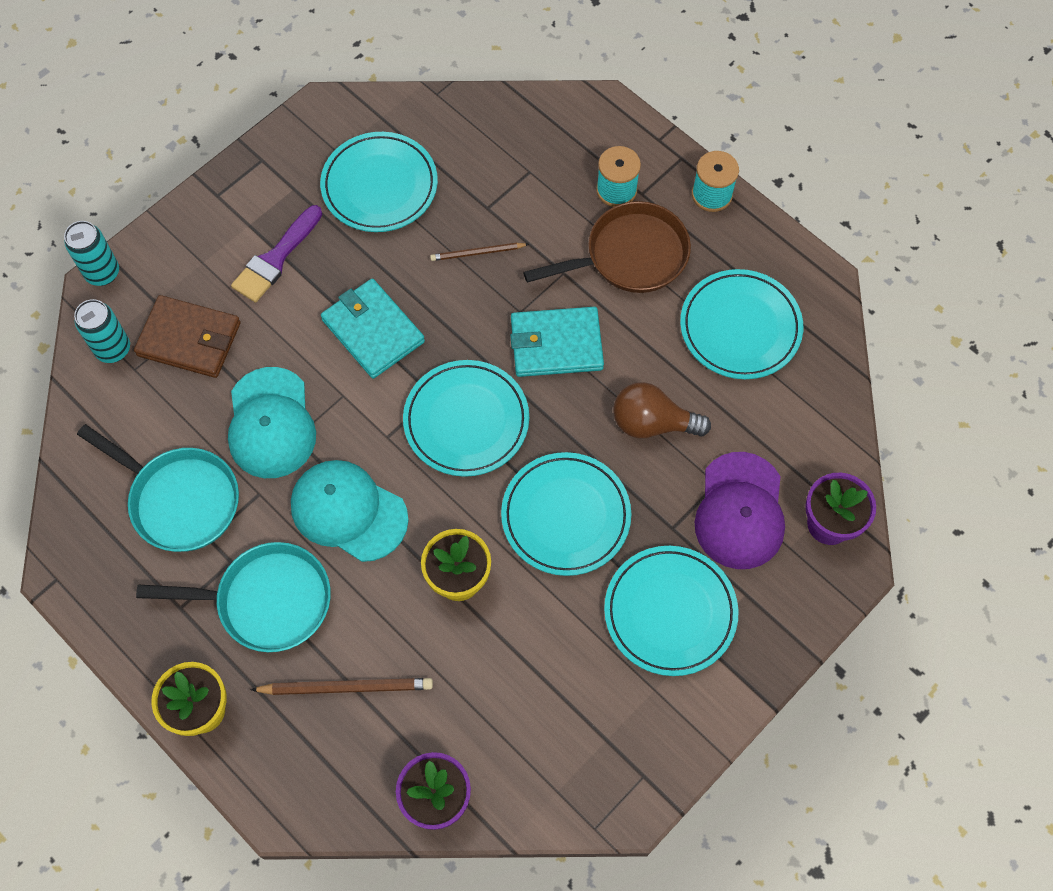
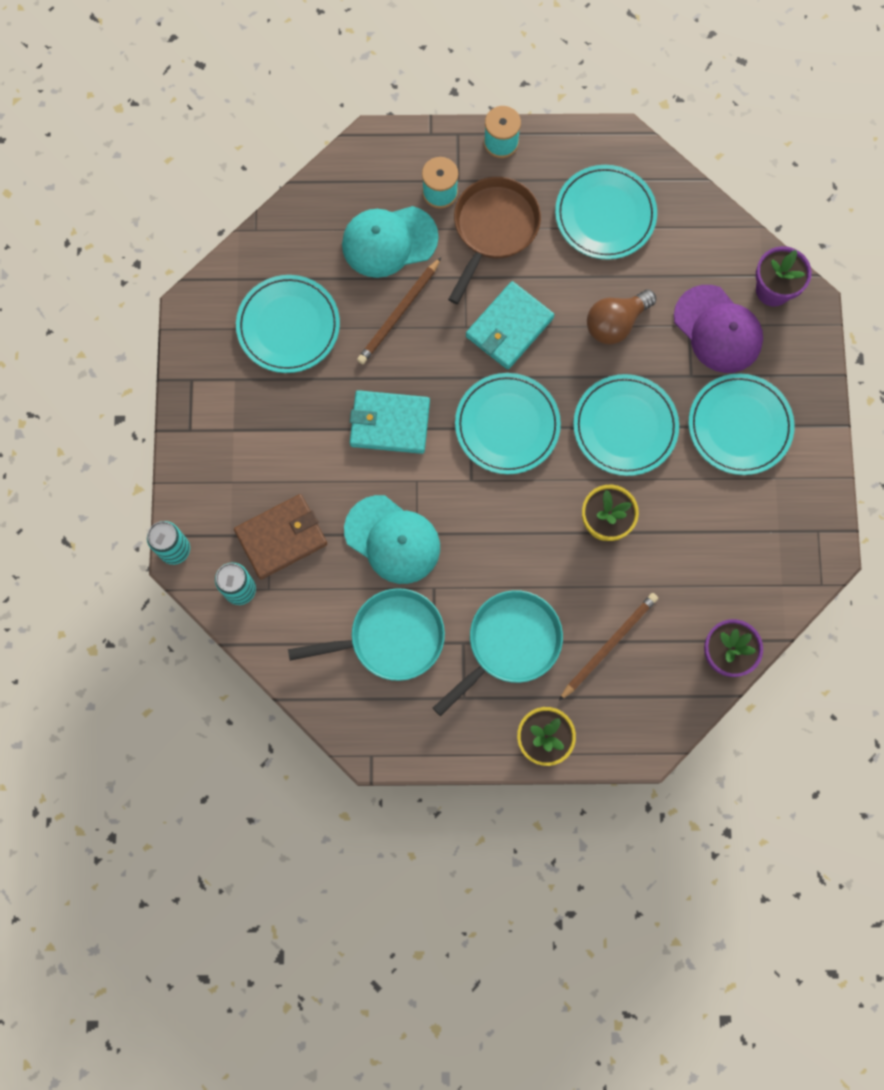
camera: 45 degrees left, 10 degrees up
purple brush [231,205,322,303] -> none
turquoise cap [291,460,409,562] -> turquoise cap moved to [342,206,439,278]
brown pencil [430,243,529,261] -> brown pencil [357,257,441,364], size x1.59

